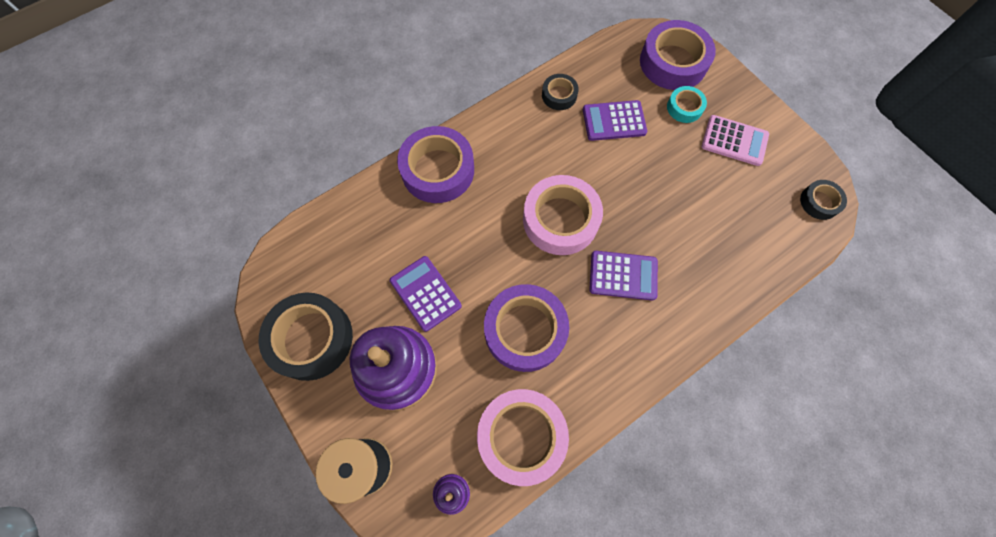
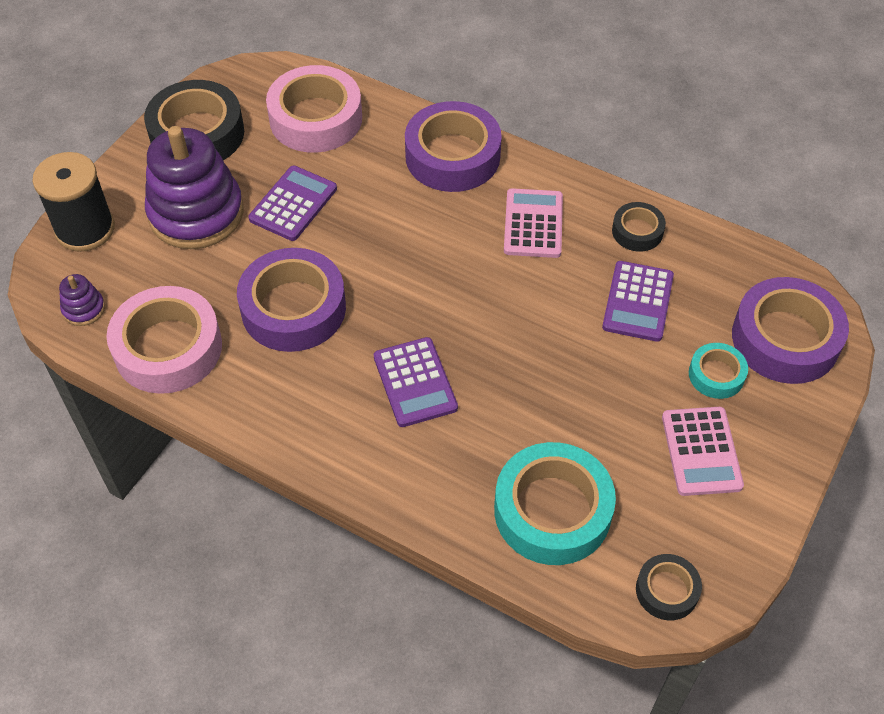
camera: 65 degrees right, 15 degrees down
pink tape [523,175,603,255] -> pink tape moved to [266,65,362,153]
purple calculator [583,100,647,141] -> purple calculator turned 135 degrees counterclockwise [602,261,674,342]
none -> turquoise tape [494,442,616,565]
none -> pink calculator [504,188,563,258]

